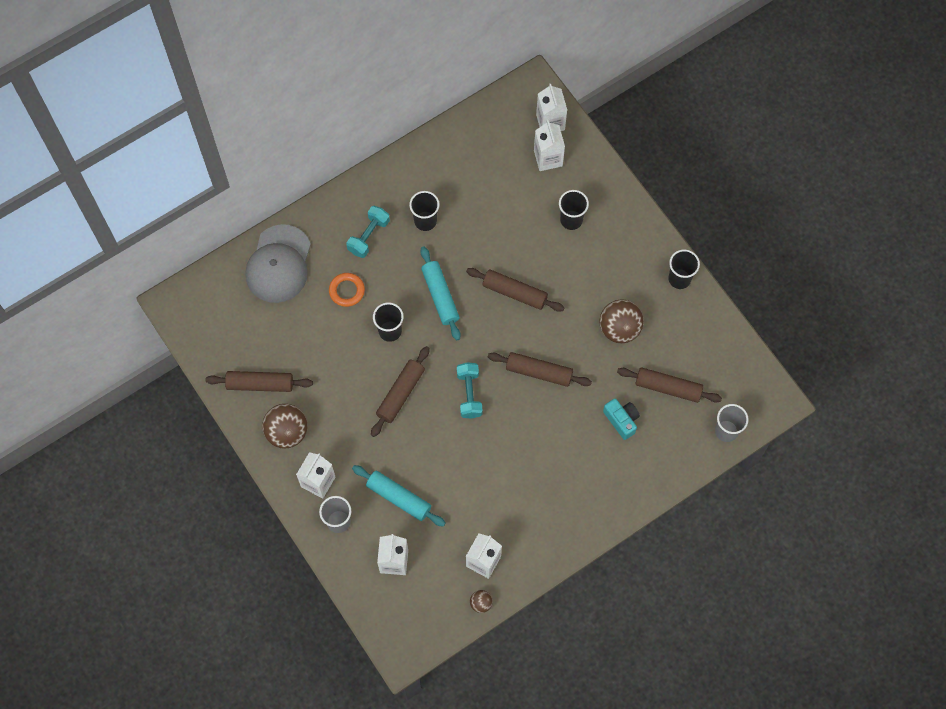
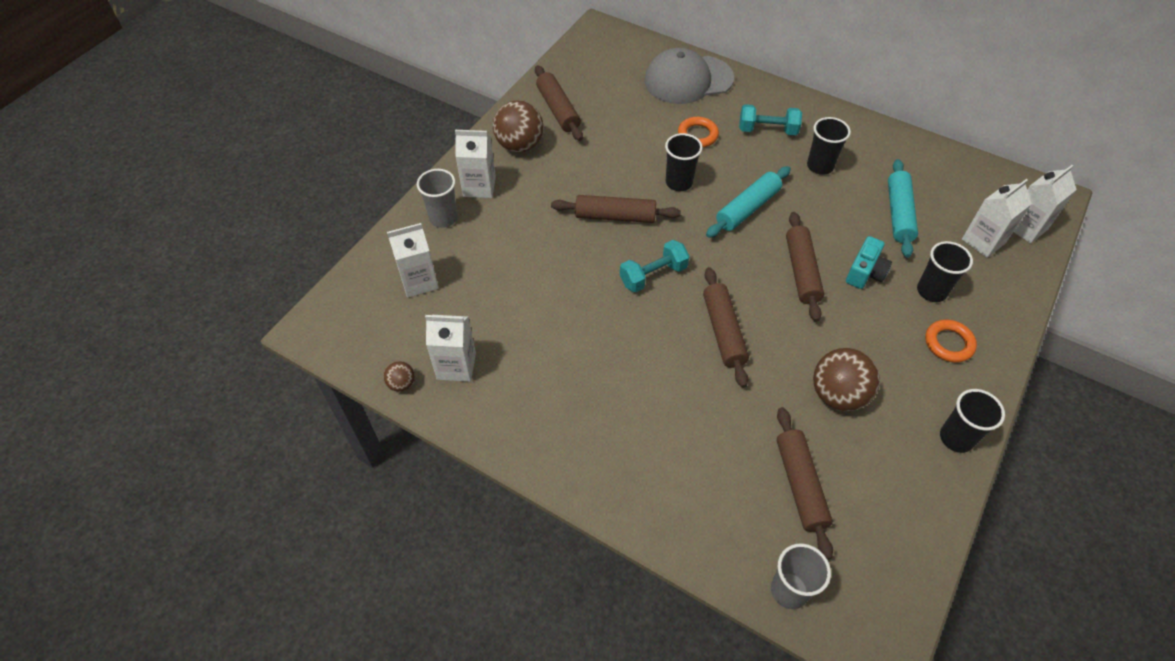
camera: 65 degrees right, 15 degrees down
turquoise rolling pin [352,465,446,527] -> turquoise rolling pin moved to [888,159,918,258]
turquoise camera [603,399,640,440] -> turquoise camera moved to [846,236,892,289]
none -> orange ring [925,320,977,363]

